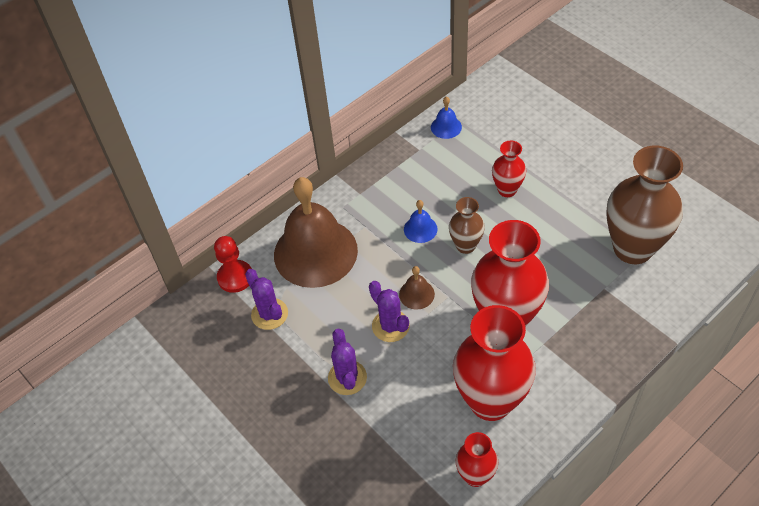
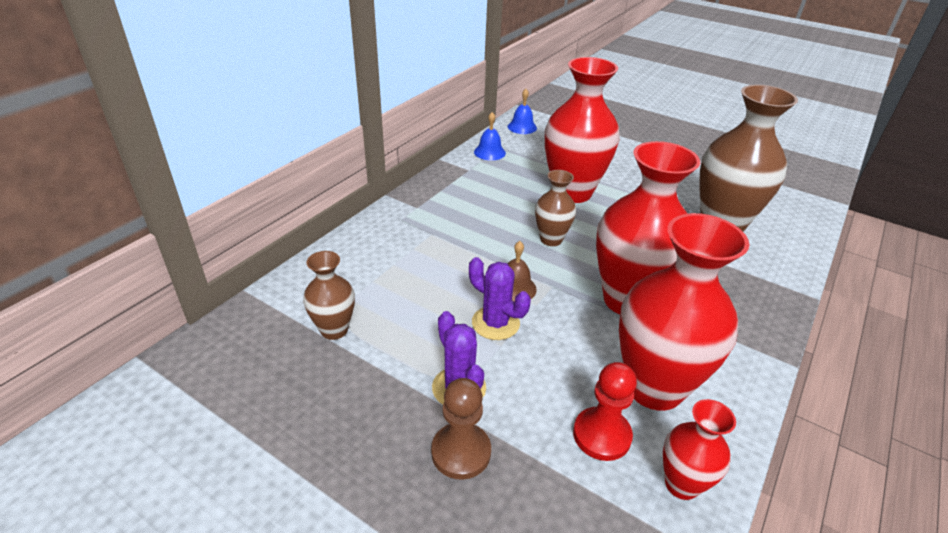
camera: 20 degrees left, 15 degrees down
red pawn [214,236,252,293] -> red pawn moved to [573,362,637,461]
purple cactus [245,269,288,330] -> brown vase [303,251,355,340]
brown bell [274,177,358,288] -> none
blue bell [404,200,438,243] -> blue bell moved to [508,89,537,134]
red vase [492,141,526,197] -> red vase [545,57,620,203], size x1.97
none -> brown pawn [431,378,491,480]

